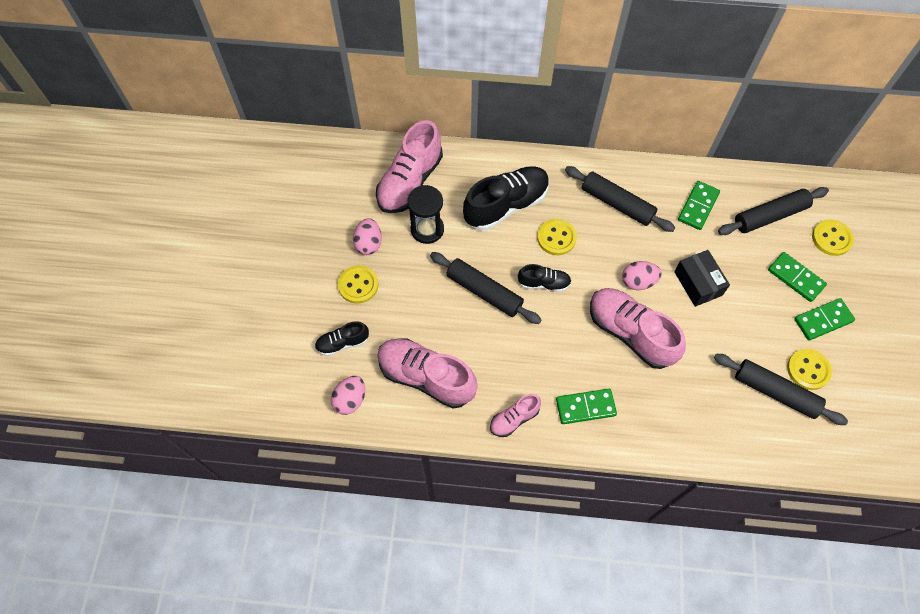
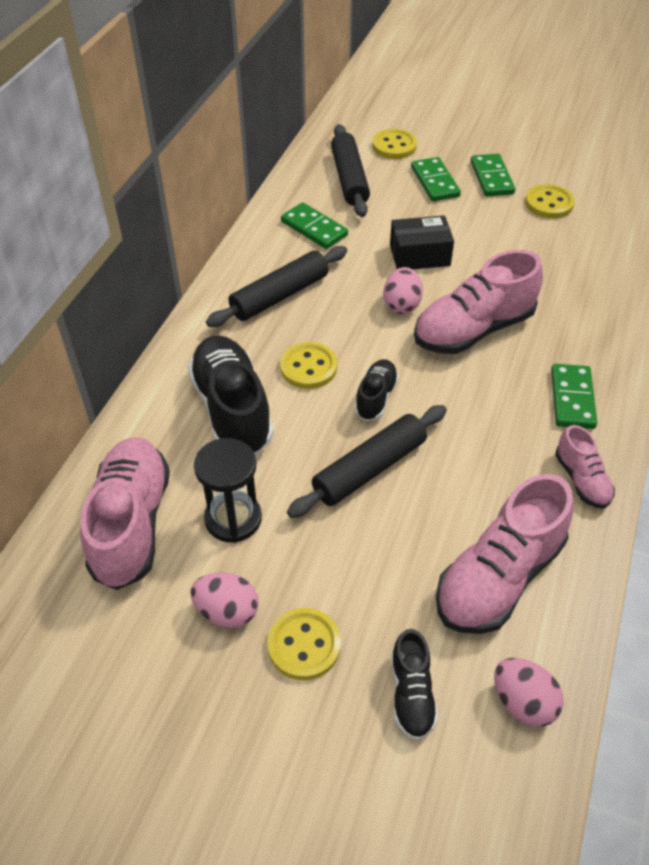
camera: 75 degrees left, 15 degrees down
pink shoe [376,120,443,213] -> pink shoe turned 135 degrees counterclockwise [80,437,170,590]
black rolling pin [714,354,848,425] -> none
green domino [768,252,827,302] -> green domino turned 75 degrees counterclockwise [411,157,461,202]

